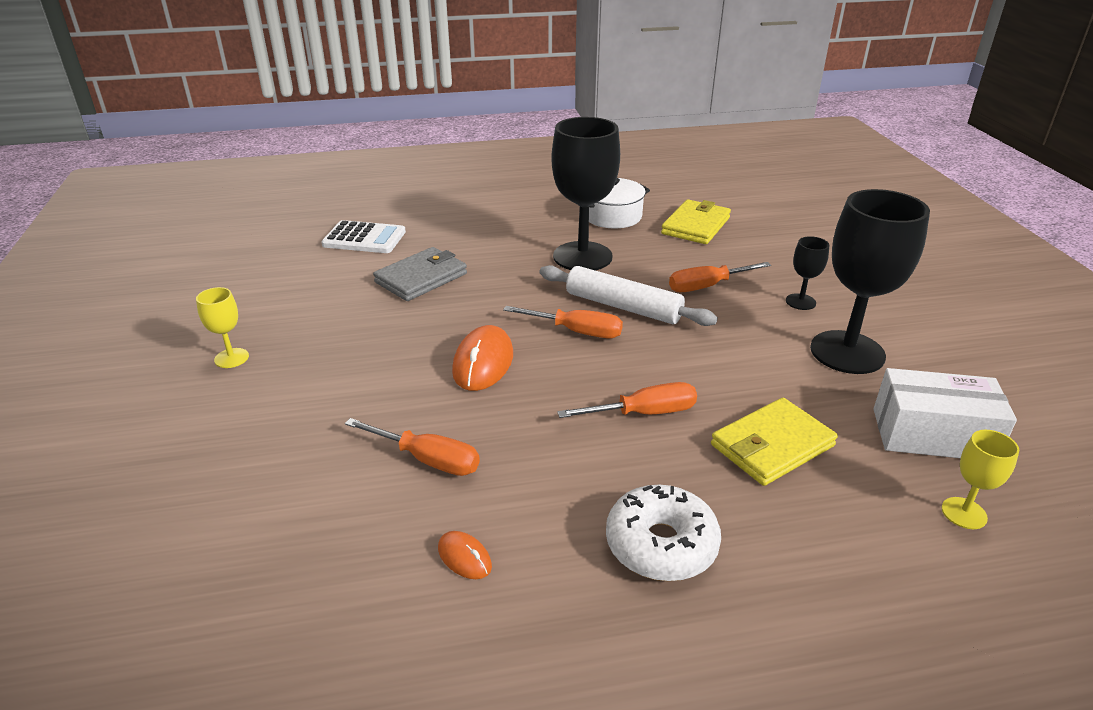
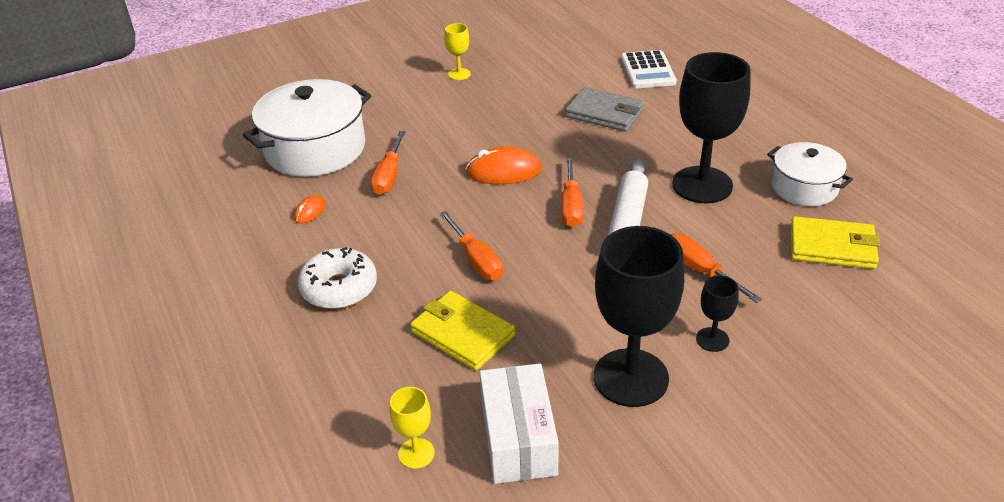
camera: 75 degrees right, 5 degrees up
none -> white pot [243,79,371,177]

